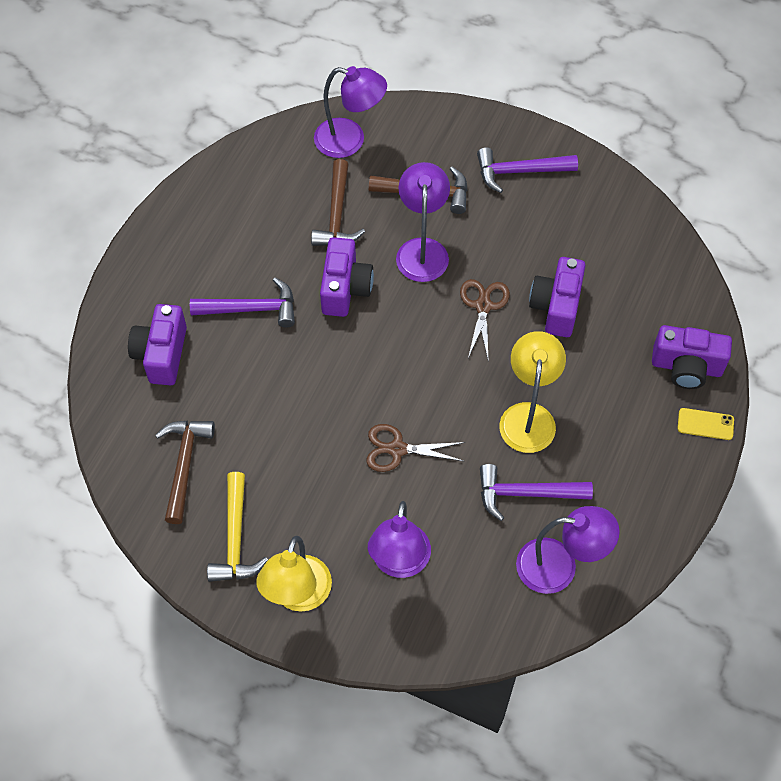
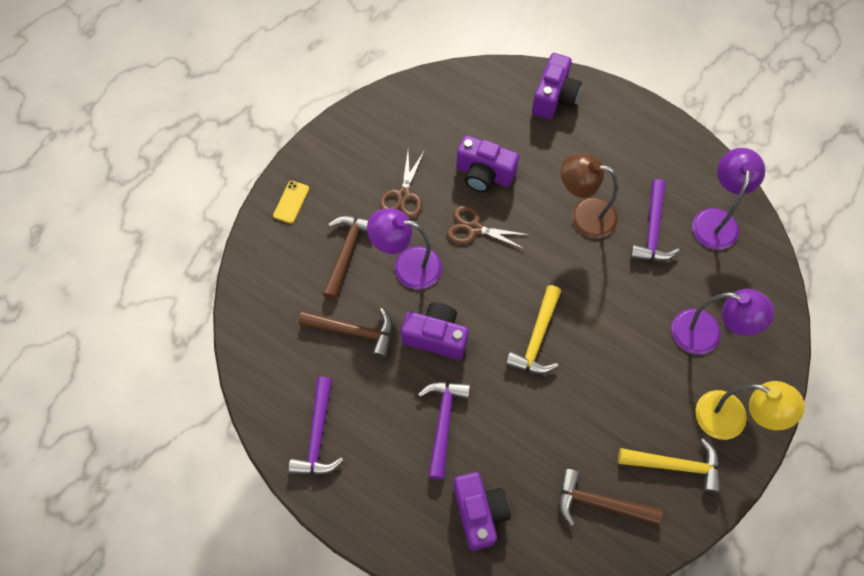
camera: 80 degrees left, 5 degrees up
purple camera [128,304,187,385] -> purple camera turned 120 degrees counterclockwise [453,472,511,551]
purple lamp [314,66,387,158] -> none
brown scissors [366,424,465,472] -> brown scissors moved to [380,152,424,218]
purple hammer [477,147,578,193] -> purple hammer moved to [289,377,344,475]
yellow lamp [499,331,566,453] -> brown lamp [561,153,618,239]
yellow phone [677,408,734,440] -> yellow phone moved to [273,181,309,223]
none -> yellow hammer [506,285,561,374]

